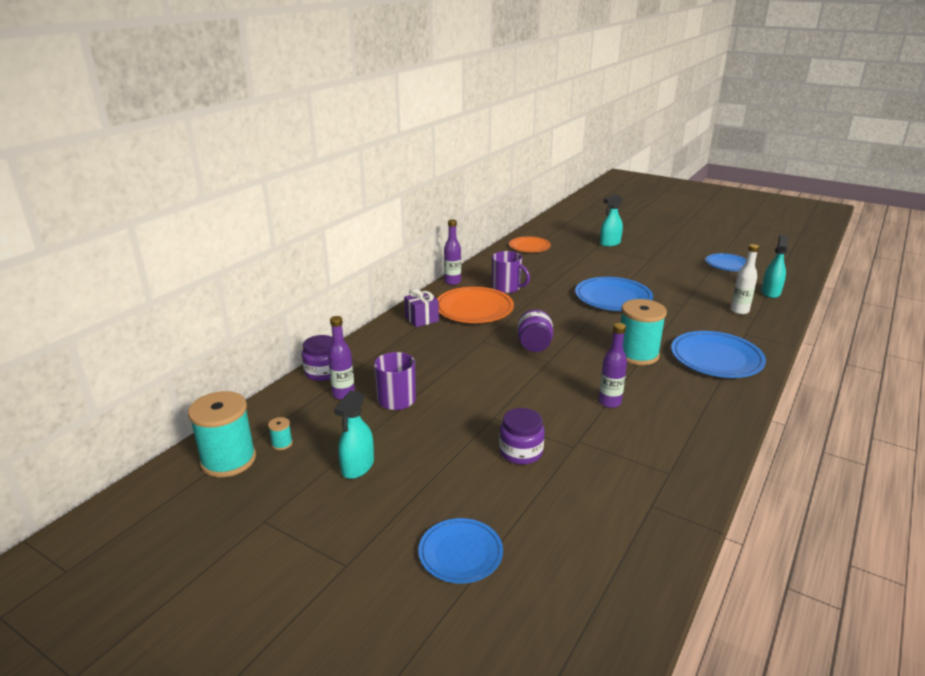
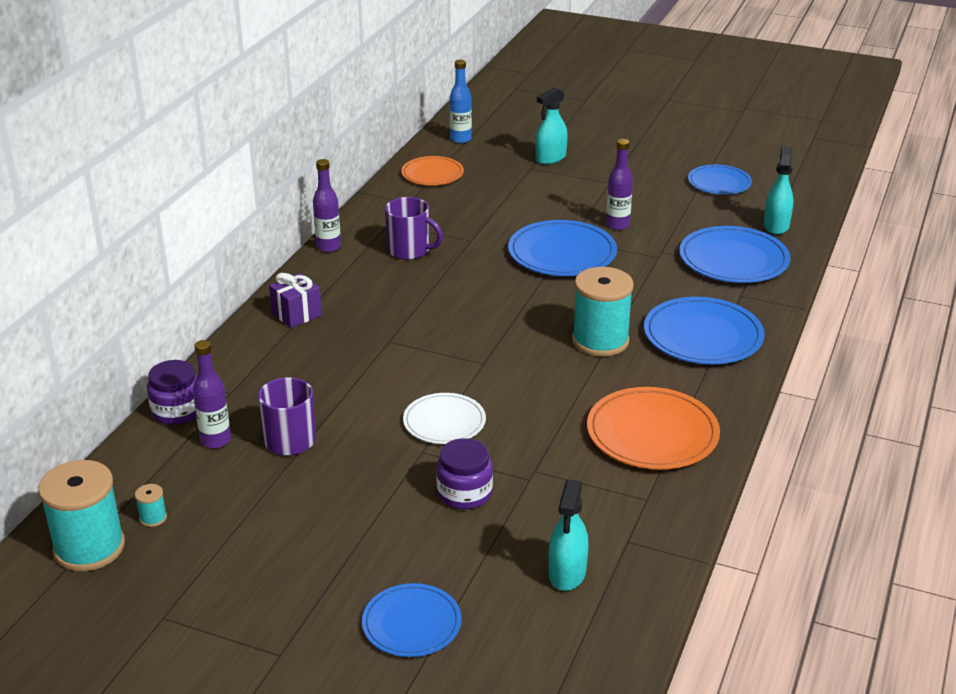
camera: 10 degrees left, 5 degrees up
turquoise spray bottle [334,390,374,479] -> turquoise spray bottle moved to [549,479,589,591]
orange plate [437,287,514,323] -> orange plate moved to [587,387,720,469]
purple jar [518,309,553,352] -> none
purple bottle [599,323,627,408] -> purple bottle moved to [606,139,633,230]
white bottle [730,244,759,315] -> blue plate [679,226,790,283]
none -> white plate [403,393,486,444]
none -> blue bottle [450,60,472,143]

